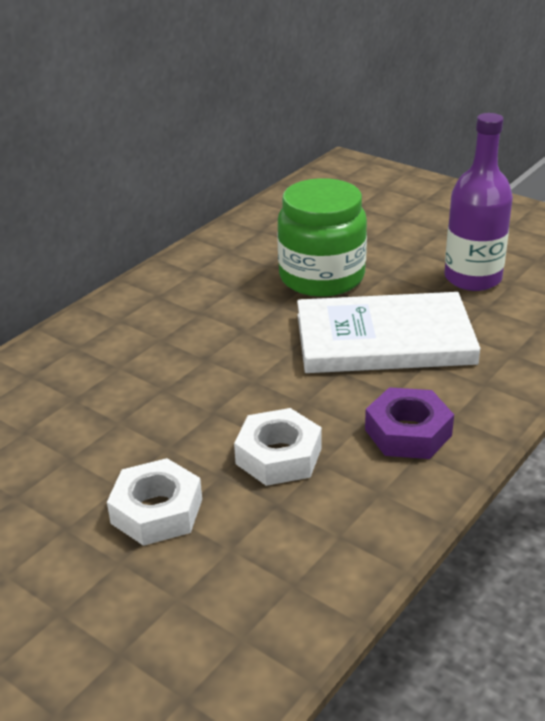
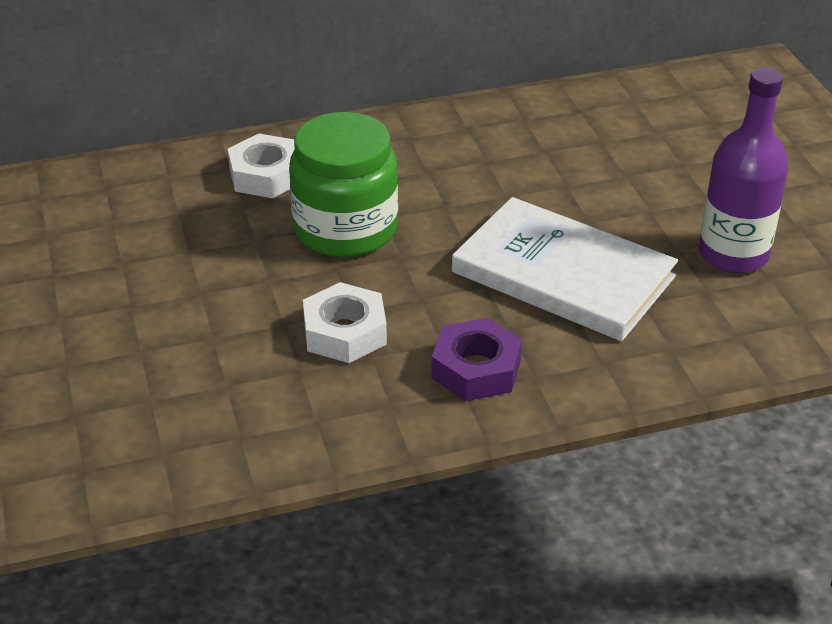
camera: 35 degrees right, 5 degrees up
white nut [107,458,202,546] -> white nut moved to [228,134,295,198]
green jar [277,178,367,297] -> green jar moved to [289,112,398,257]

